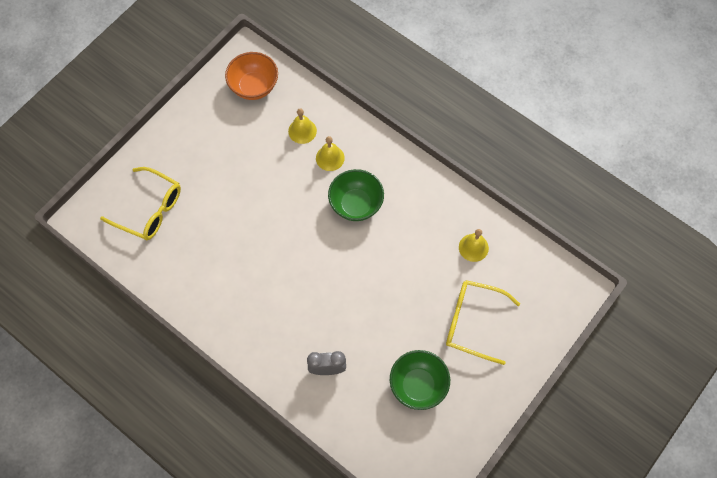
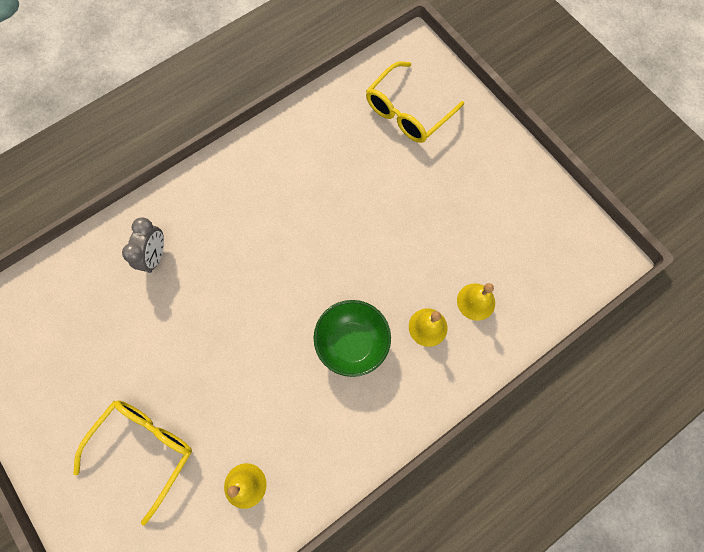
camera: 105 degrees right, 5 degrees up
orange bowl [225,52,278,100] -> none
green bowl [390,350,450,410] -> none

